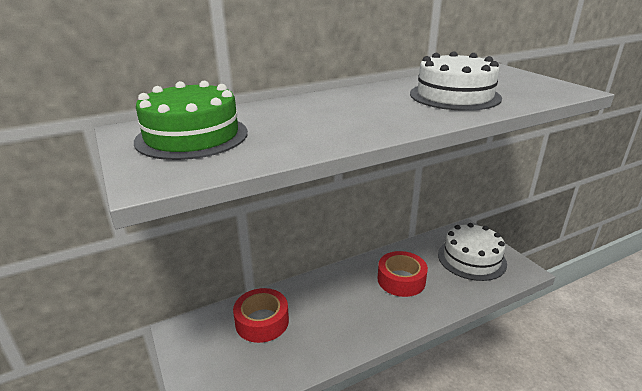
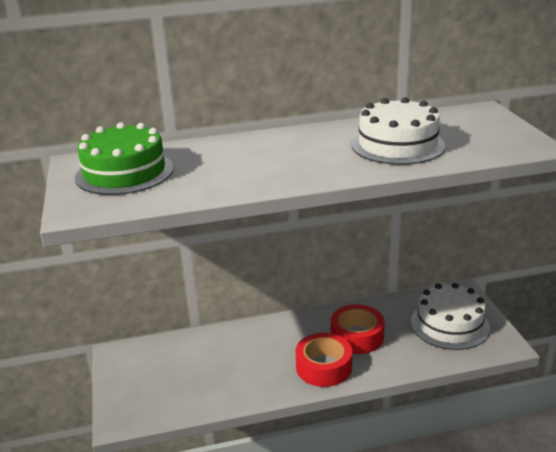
camera: 15 degrees right, 0 degrees up
red tape [233,288,289,343] -> red tape moved to [296,333,352,387]

